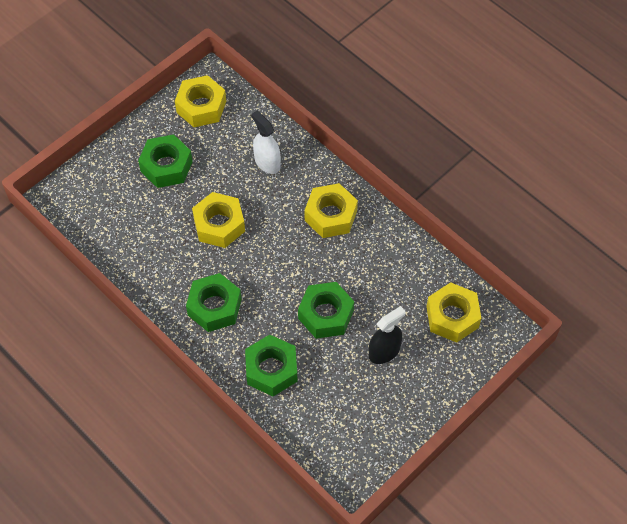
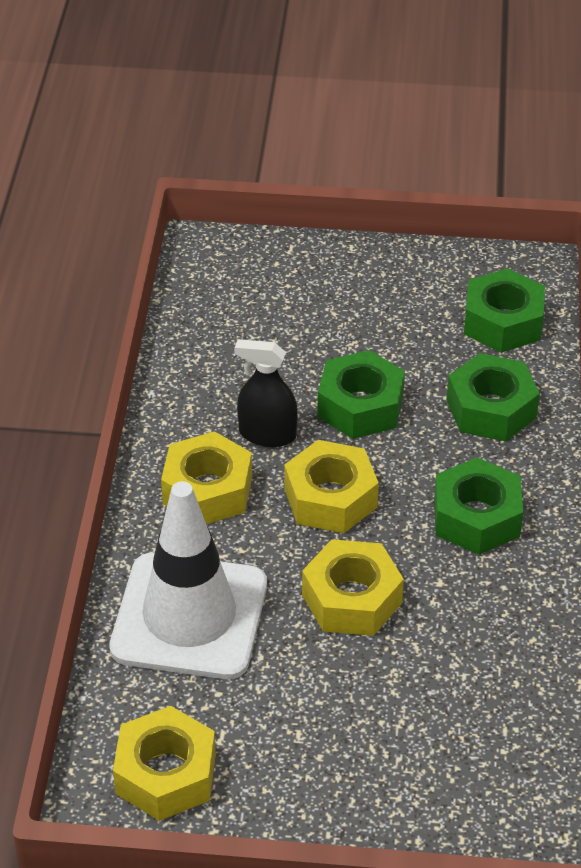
camera: 130 degrees left, 15 degrees down
green nut [138,134,193,188] -> green nut moved to [464,268,545,353]
white spray bottle [251,111,281,174] -> white traffic cone [109,481,267,679]
black spray bottle [369,306,406,364] -> black spray bottle moved to [234,339,298,447]
yellow nut [426,282,481,343] -> yellow nut moved to [284,440,379,533]

